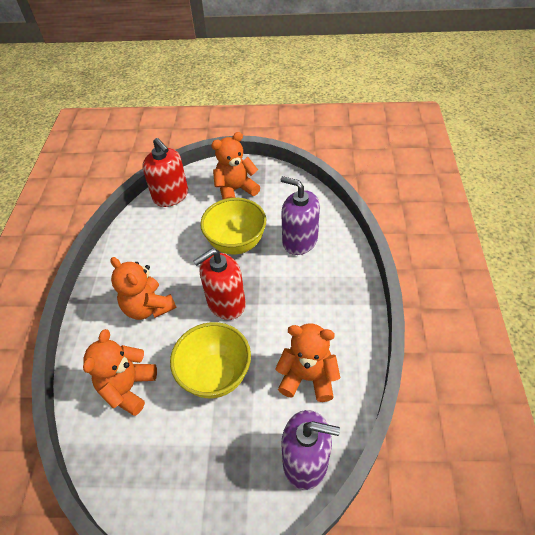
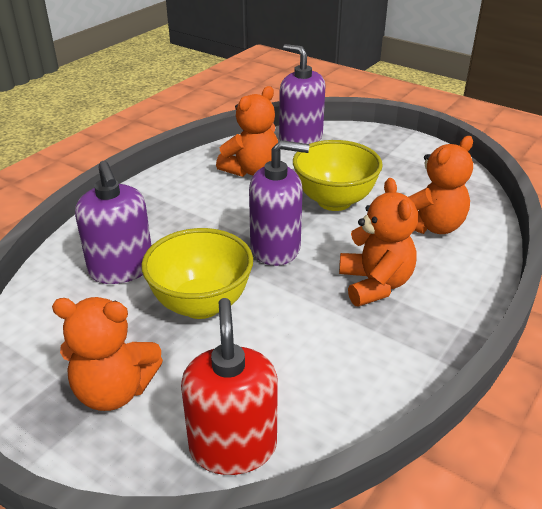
camera: 150 degrees left, 15 degrees down
red soap dispenser [193,249,246,320] -> purple soap dispenser [249,140,309,266]
orange teddy bear [275,324,340,402] -> orange teddy bear turned 90 degrees counterclockwise [216,86,278,177]

